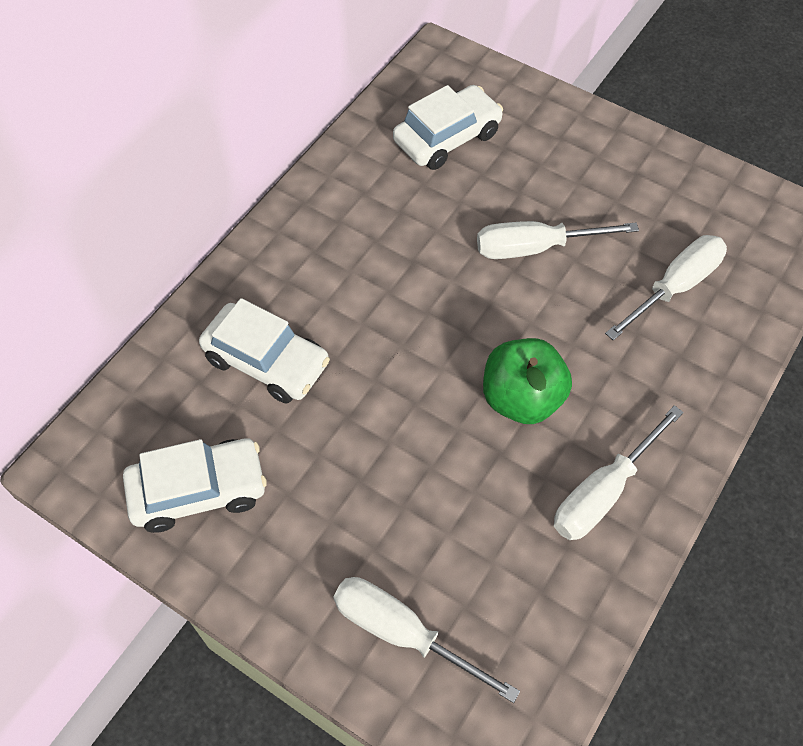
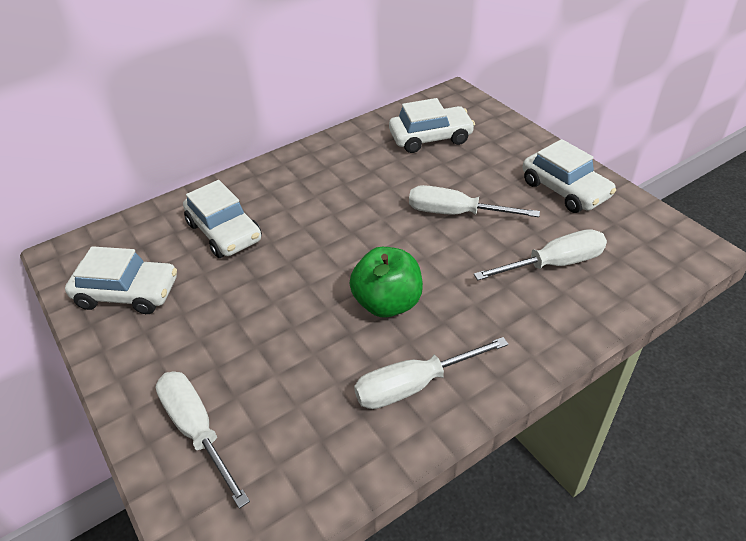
camera: 25 degrees right, 15 degrees down
none -> white car [523,139,616,213]

